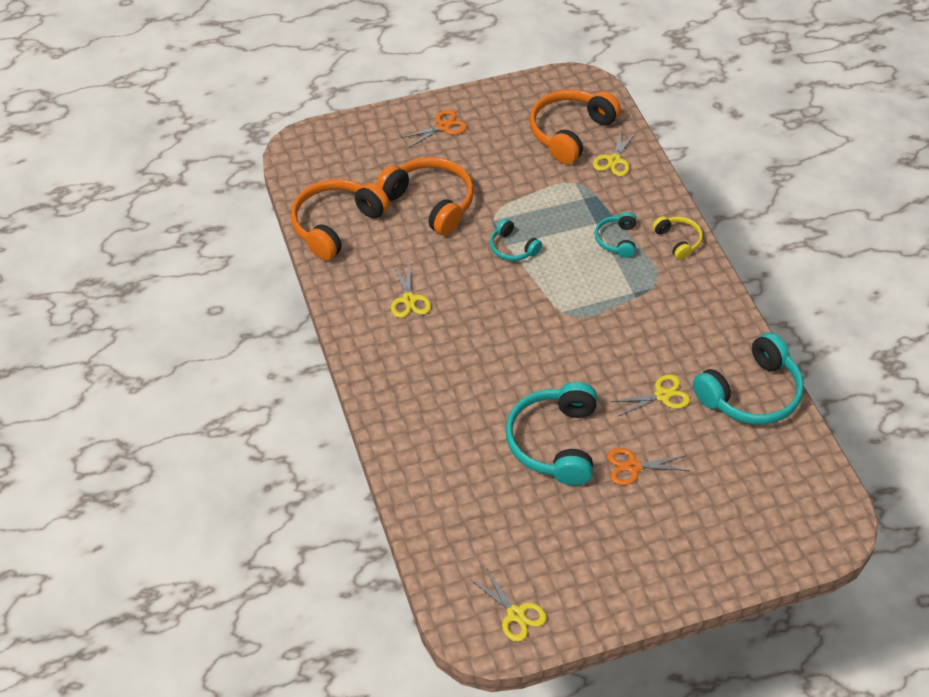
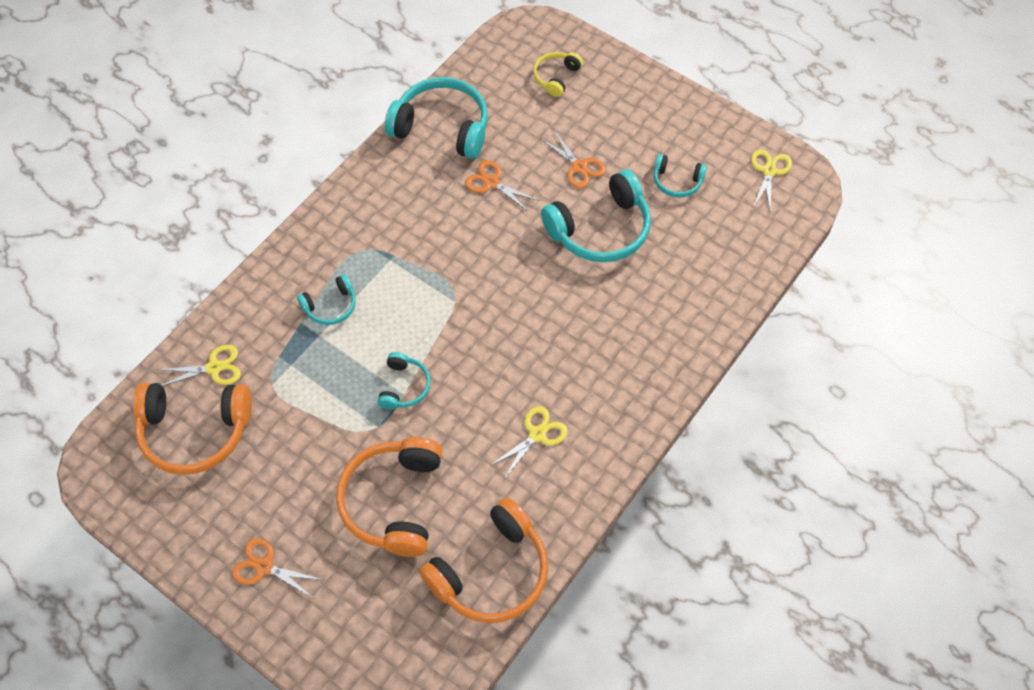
camera: 125 degrees left, 10 degrees up
orange headphones [291,179,390,261] -> orange headphones turned 45 degrees counterclockwise [419,498,548,623]
yellow scissors [611,374,690,416] -> orange scissors [465,160,539,212]
yellow headphones [652,216,703,260] -> yellow headphones moved to [533,52,583,97]
none -> turquoise headphones [654,154,707,197]

